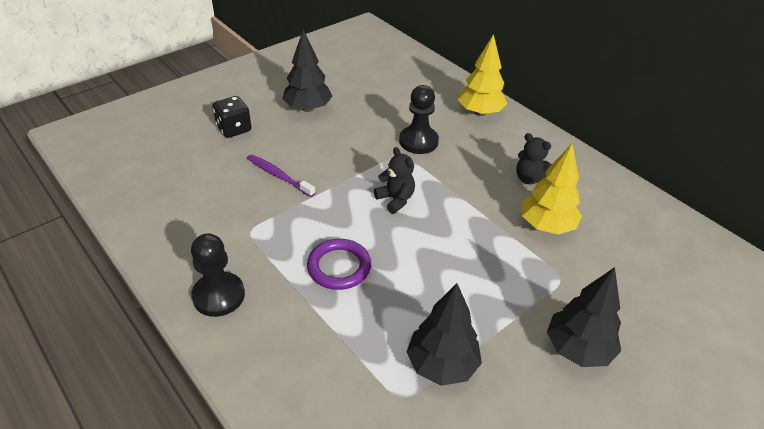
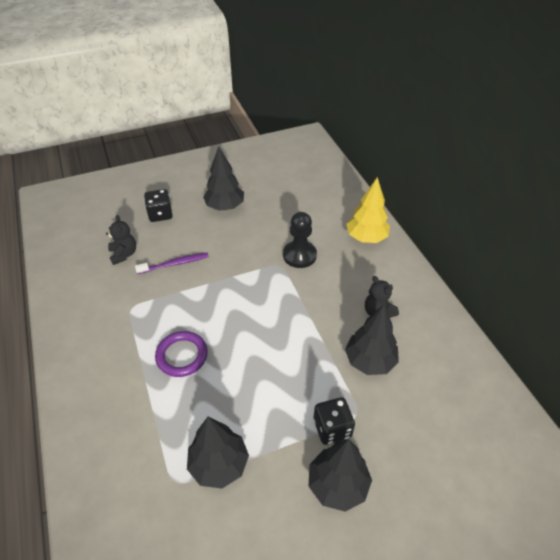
camera: 20 degrees right, 5 degrees up
black pawn [191,233,245,317] -> none
purple toothbrush [247,154,315,197] -> purple toothbrush turned 105 degrees clockwise [135,253,209,274]
black teddy bear [374,147,415,214] -> black teddy bear moved to [106,215,136,265]
yellow tree [522,144,582,234] -> black tree [345,305,399,375]
none -> black dice [314,397,355,445]

